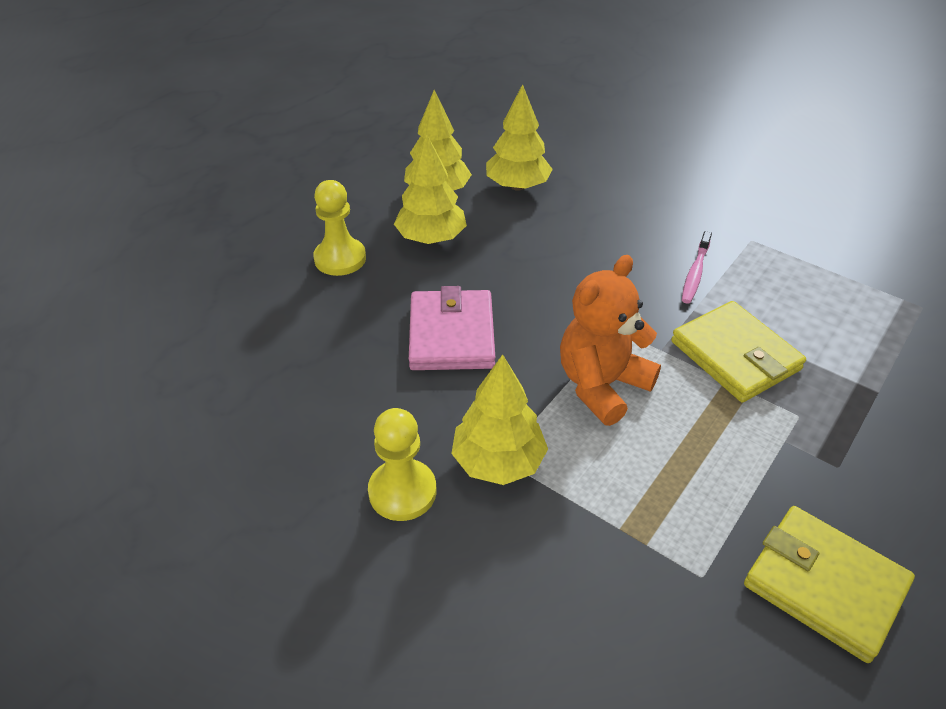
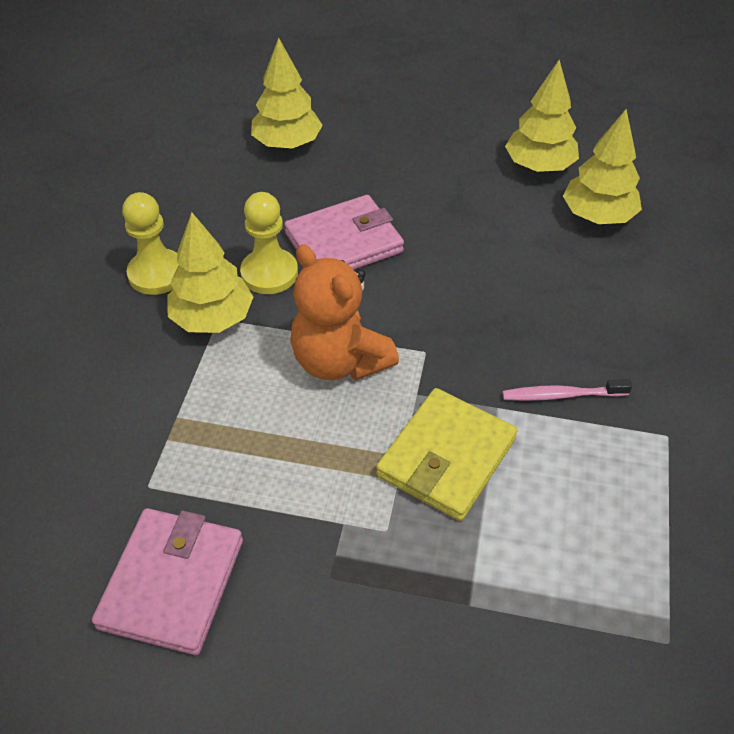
camera: 65 degrees right, 5 degrees up
yellow pawn [313,180,366,276] -> yellow pawn moved to [240,192,298,294]
yellow tree [394,134,467,244] -> yellow tree moved to [251,38,323,149]
orange teddy bear [560,255,661,426] -> orange teddy bear turned 150 degrees counterclockwise [290,244,399,380]
yellow wallet [744,506,915,663] -> pink wallet [92,508,243,655]

